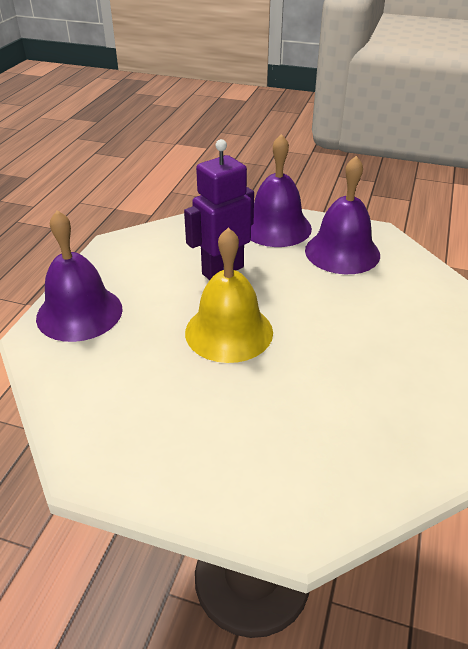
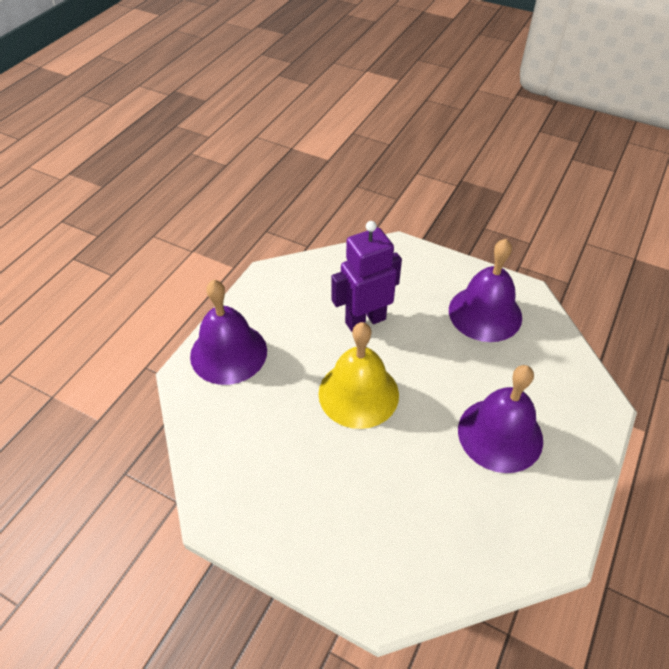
camera: 10 degrees right, 10 degrees up
purple bell [251,134,312,247] -> purple bell moved to [458,365,543,473]

